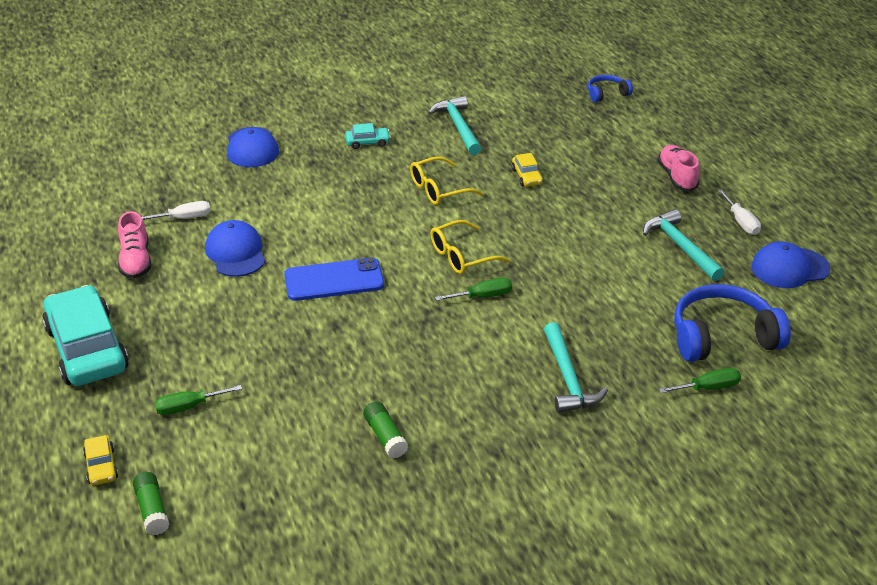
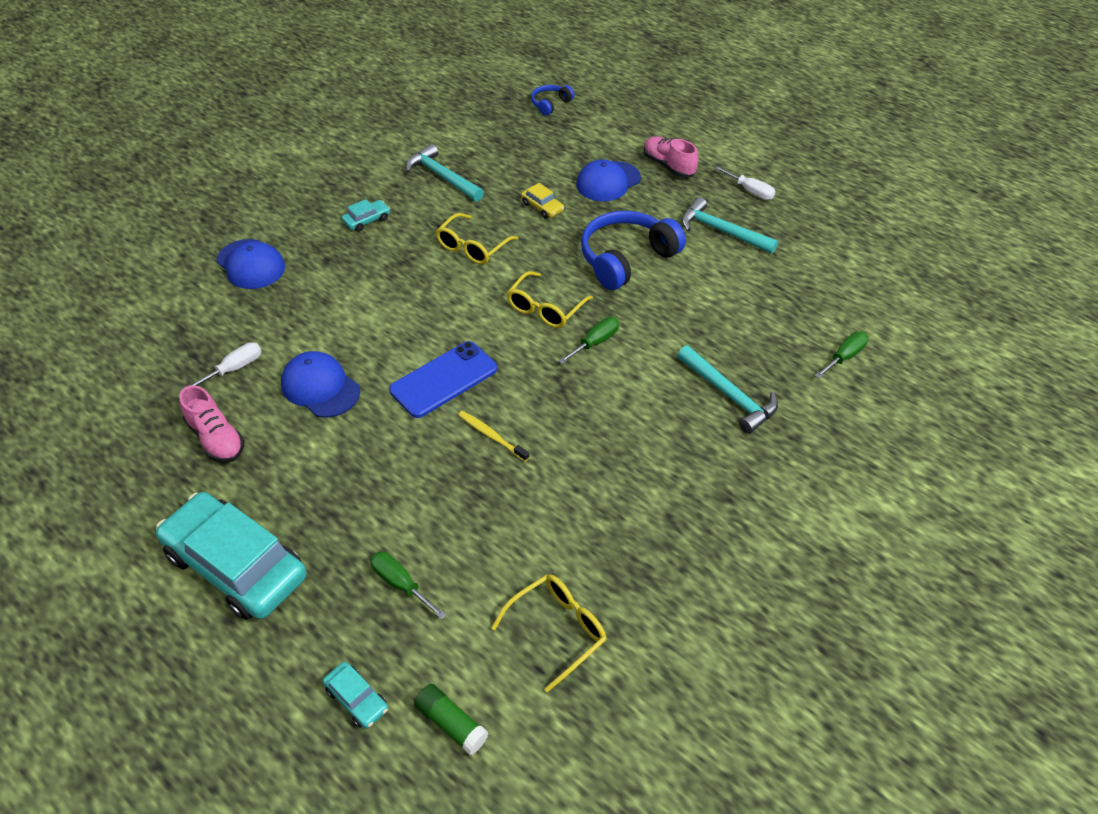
camera: 30 degrees left, 10 degrees up
yellow car [83,435,118,485] -> turquoise car [323,662,388,729]
green screwdriver [155,385,242,415] -> green screwdriver turned 90 degrees clockwise [370,552,446,620]
green glue stick [363,401,408,458] -> none
blue headphones [674,284,791,362] -> blue headphones moved to [581,211,686,290]
blue cap [752,241,830,288] -> blue cap moved to [576,160,641,201]
none -> yellow toothbrush [458,411,529,462]
none -> yellow glasses [491,574,607,692]

